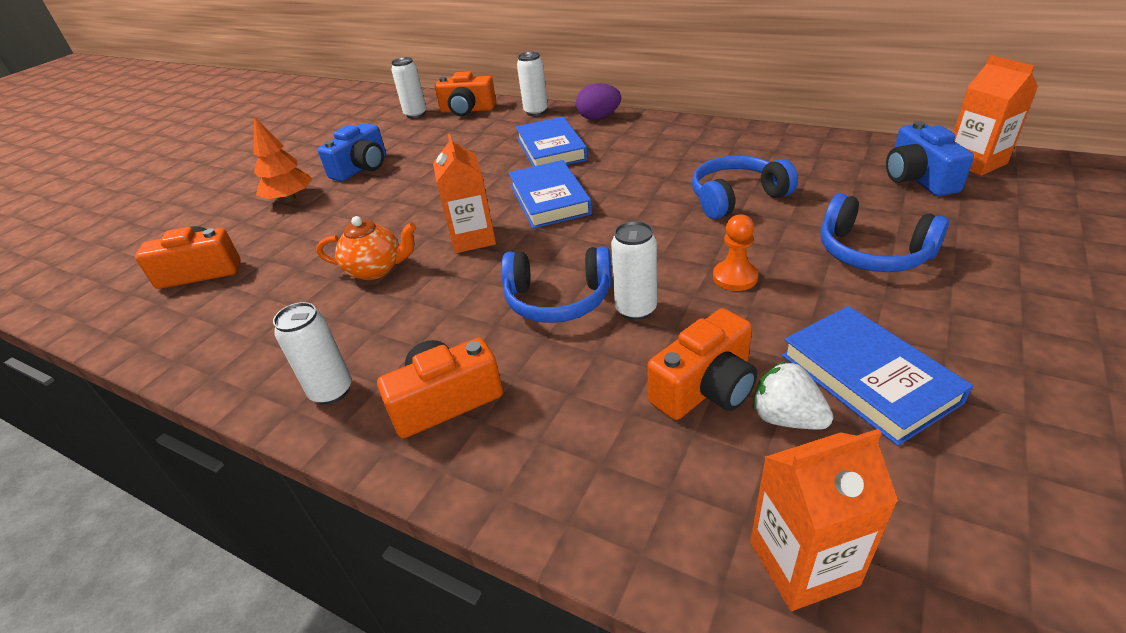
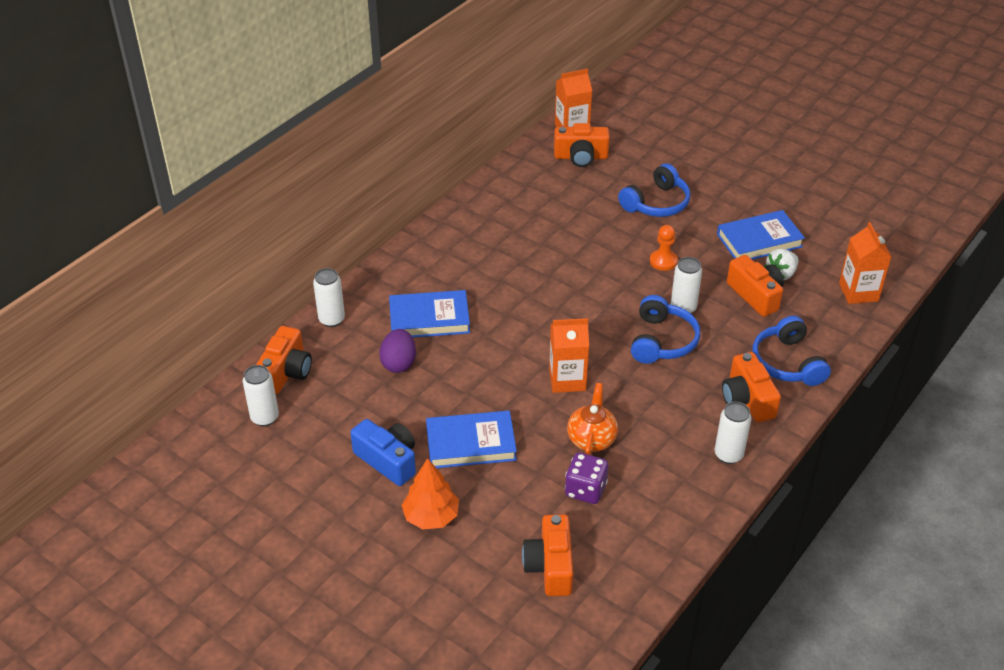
camera: 85 degrees left, 5 degrees up
blue book [509,160,592,229] -> blue book moved to [426,411,517,468]
purple egg [576,83,621,120] -> purple egg moved to [379,329,416,373]
blue headphones [692,156,798,219] -> blue headphones moved to [752,316,831,386]
blue camera [886,121,974,196] -> orange camera [554,123,610,167]
none -> purple dice [565,452,608,504]

